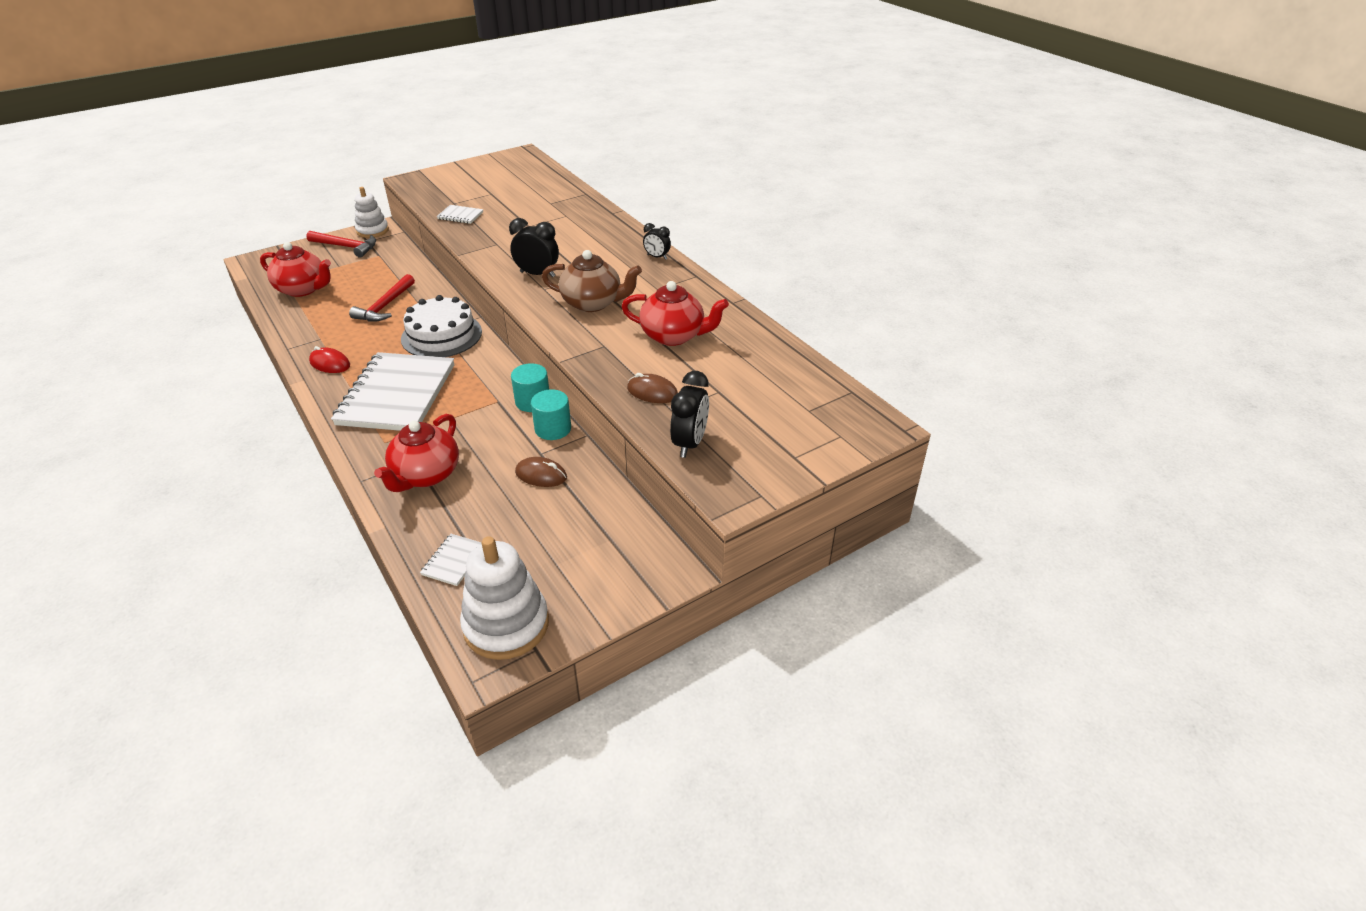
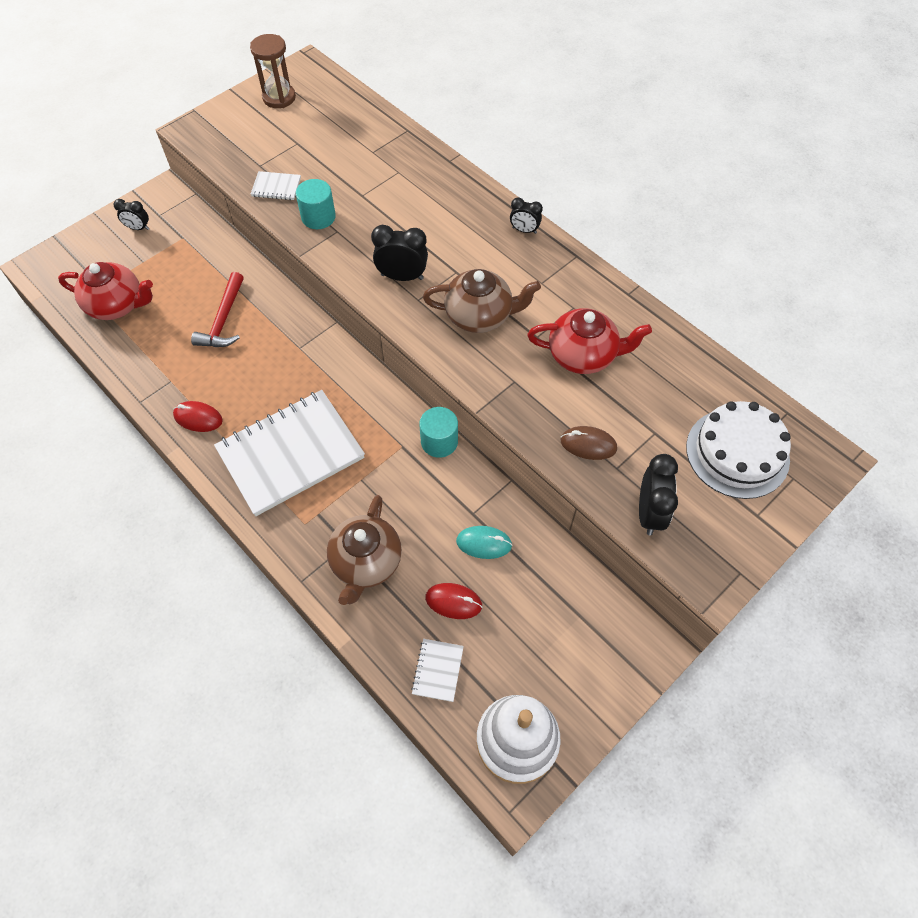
camera: 10 degrees left, 20 degrees up
red hammer [306,231,376,258] -> black clock [114,199,150,230]
white notebook [331,352,454,431] -> white notebook turned 60 degrees clockwise [214,390,365,516]
white stacking toy [355,187,389,238] -> none
red teapot [374,414,459,492] -> brown teapot [327,495,402,605]
white cake [401,295,482,357] -> white cake moved to [686,401,791,499]
brown mouse [515,457,567,487] -> turquoise mouse [456,526,512,559]
turquoise cylinder [531,389,571,440] -> turquoise cylinder moved to [296,179,336,229]
none -> brown hourglass [250,34,296,108]
none -> red mouse [425,583,482,619]

